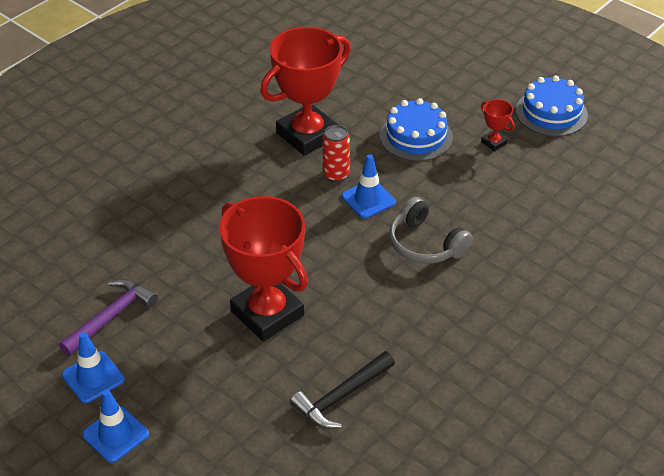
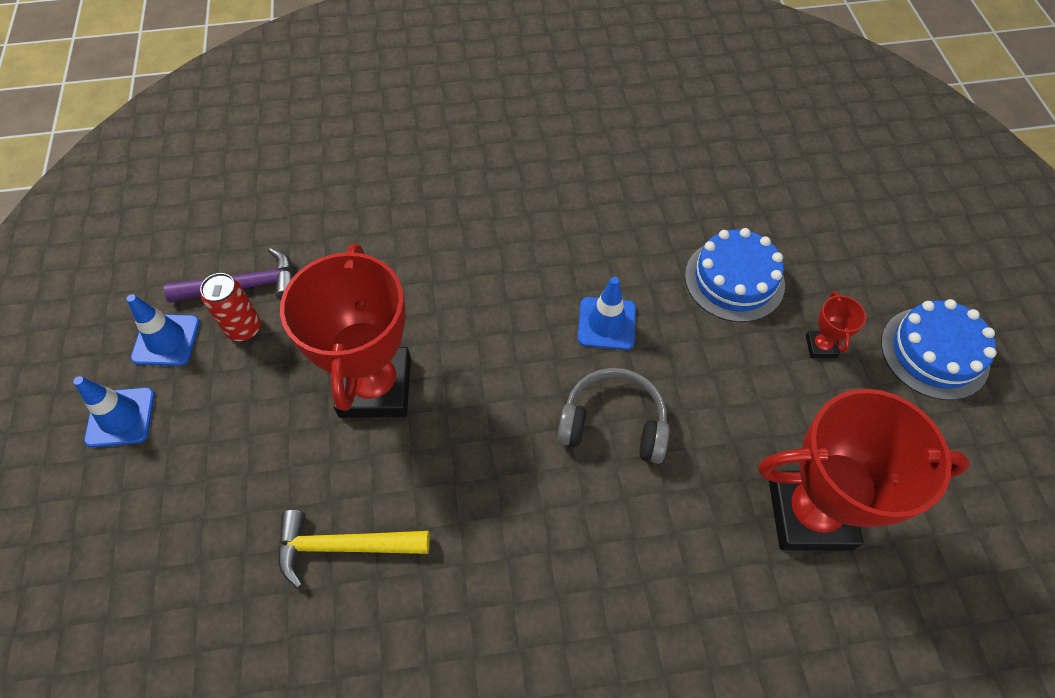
camera: 40 degrees right, 15 degrees up
red trophy [260,27,351,156] -> red trophy moved to [758,389,970,551]
black hammer [290,351,395,429] -> yellow hammer [278,510,430,589]
red can [323,125,350,182] -> red can moved to [200,273,261,341]
grey headphones [389,197,473,264] -> grey headphones turned 105 degrees clockwise [557,368,669,464]

